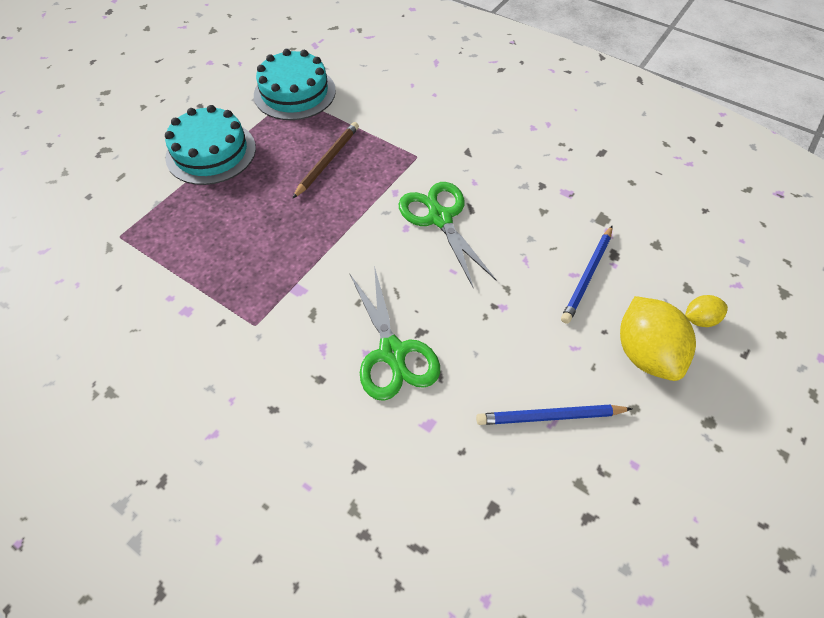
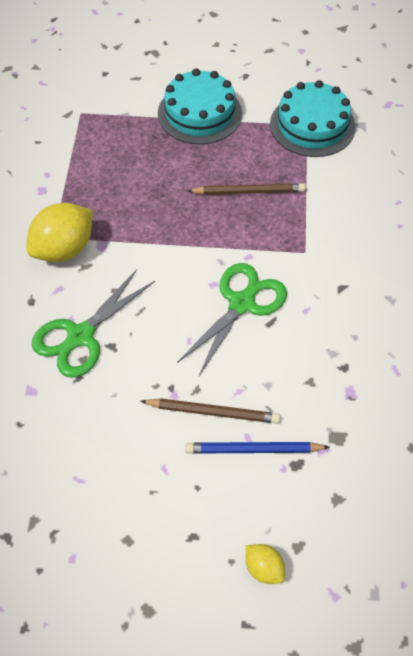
camera: 60 degrees right, 0 degrees up
blue pencil [476,404,632,425] -> none
yellow lemon [620,296,696,381] -> yellow lemon moved to [26,203,93,262]
none -> brown pencil [141,398,280,424]

